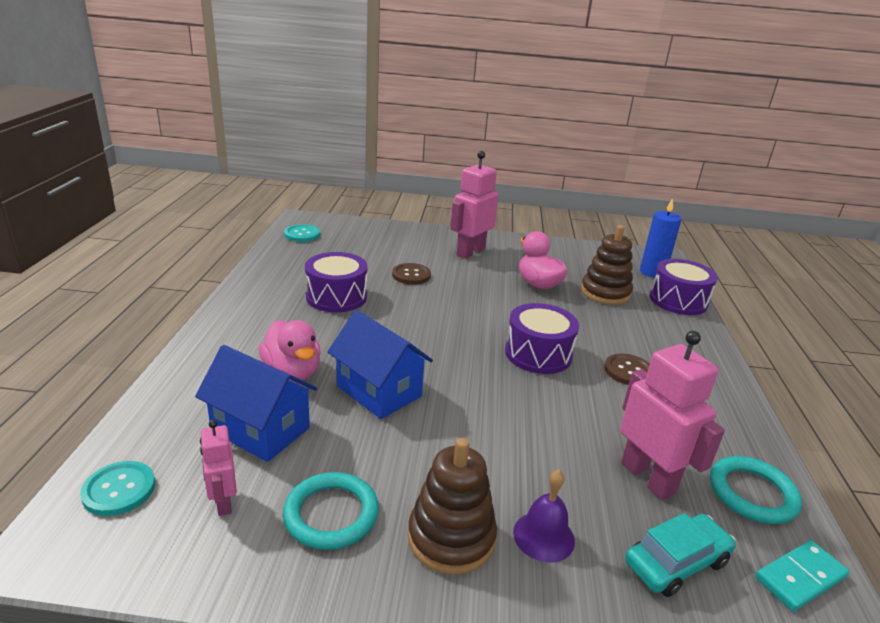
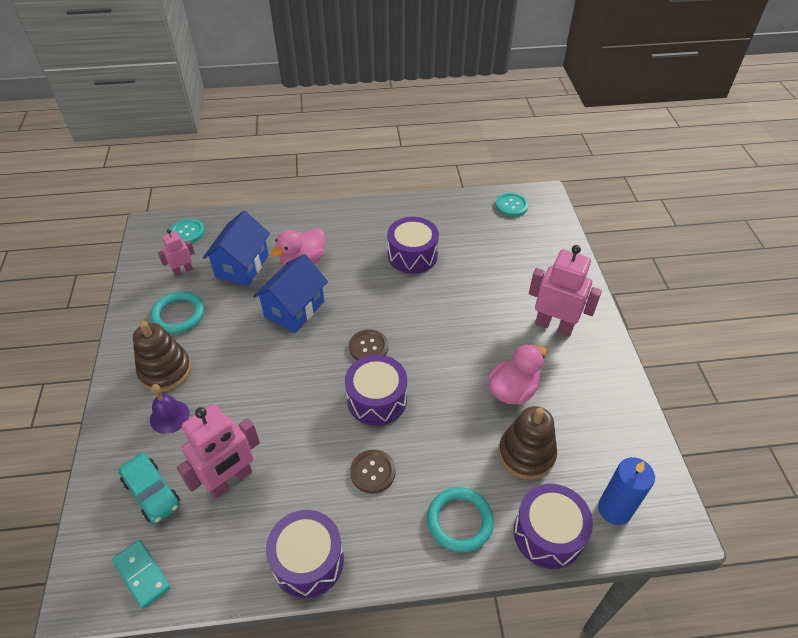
camera: 80 degrees right, 20 degrees up
brown button [392,263,431,285] -> brown button moved to [349,329,388,360]
turquoise ring [710,456,802,524] -> turquoise ring moved to [427,487,494,552]
none -> purple drum [266,510,344,598]

